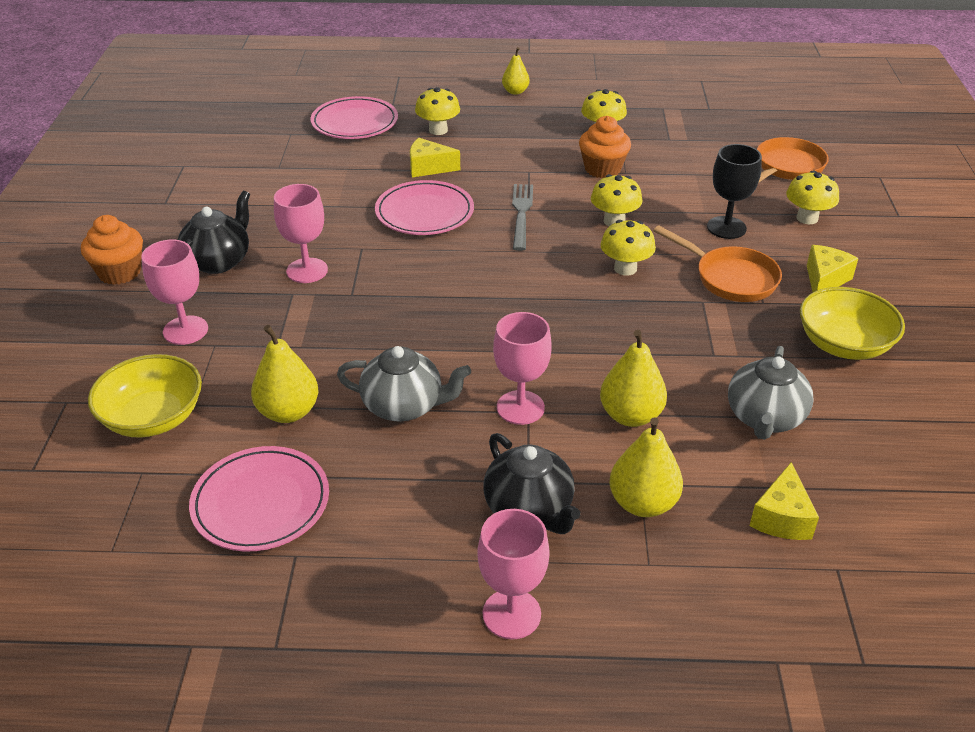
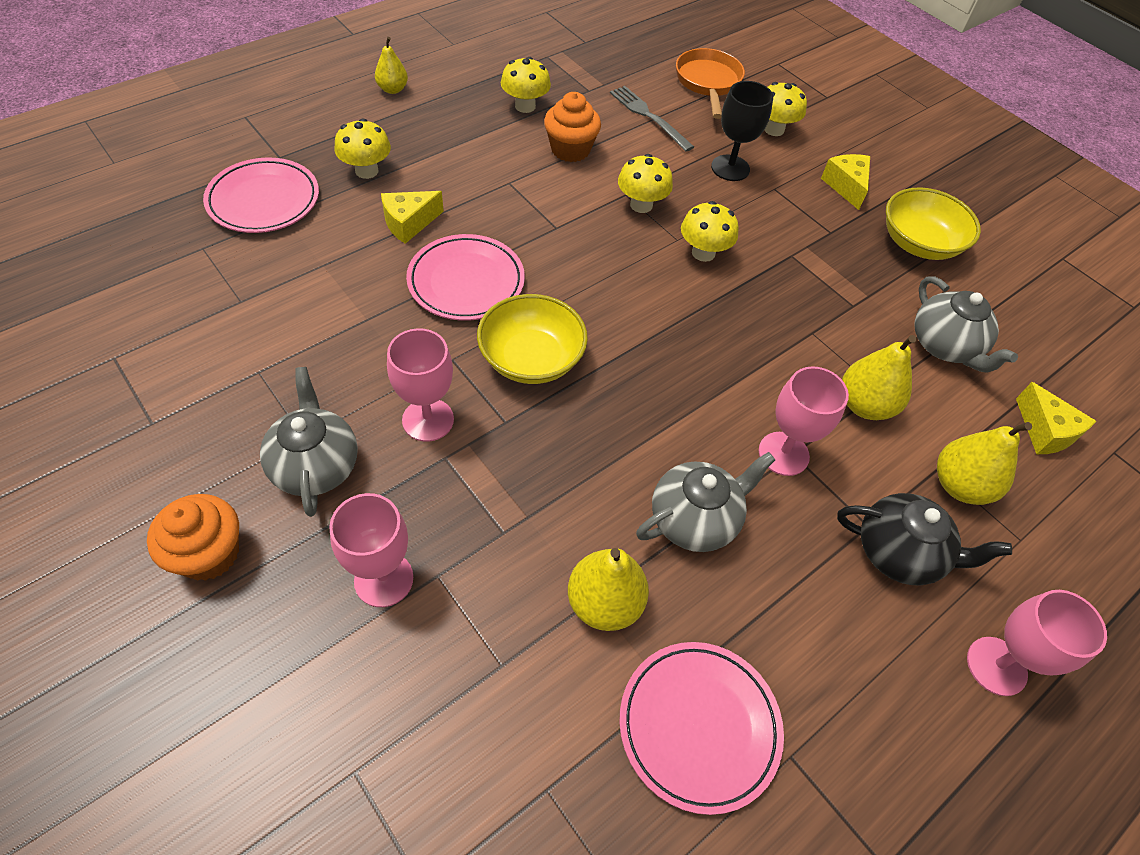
camera: 45 degrees left, 15 degrees up
yellow bowl [88,354,202,438] -> yellow bowl moved to [477,294,588,384]
black teapot [178,191,250,274] -> grey teapot [260,367,358,517]
grey fork [512,184,533,251] -> grey fork moved to [610,86,694,152]
orange pan [654,226,782,302] -> none

